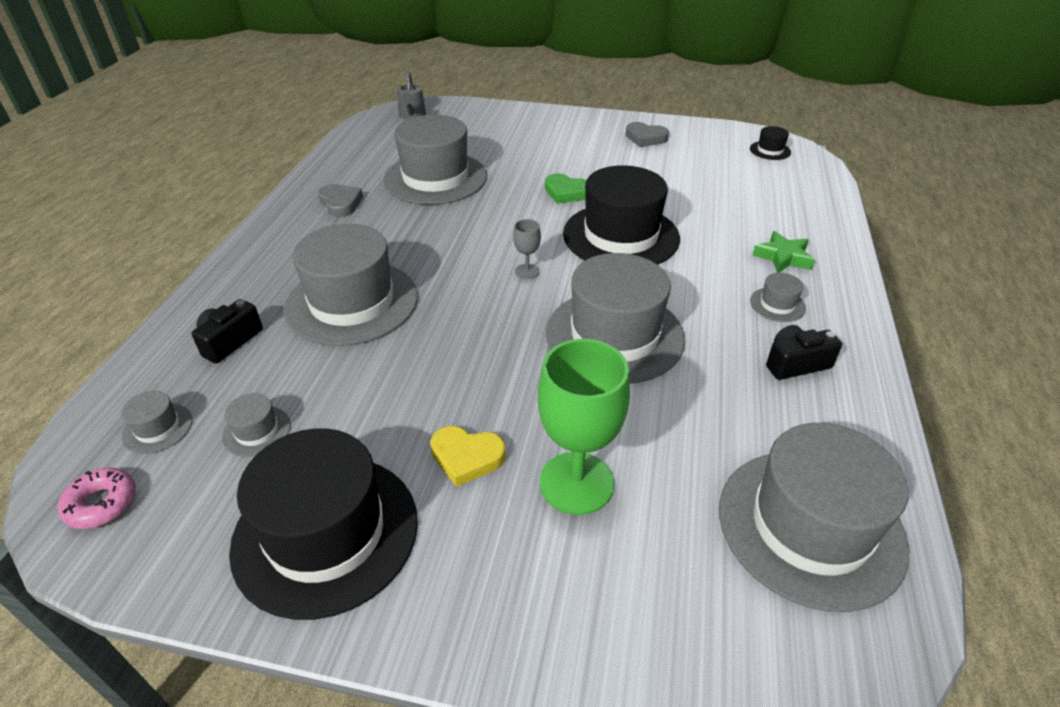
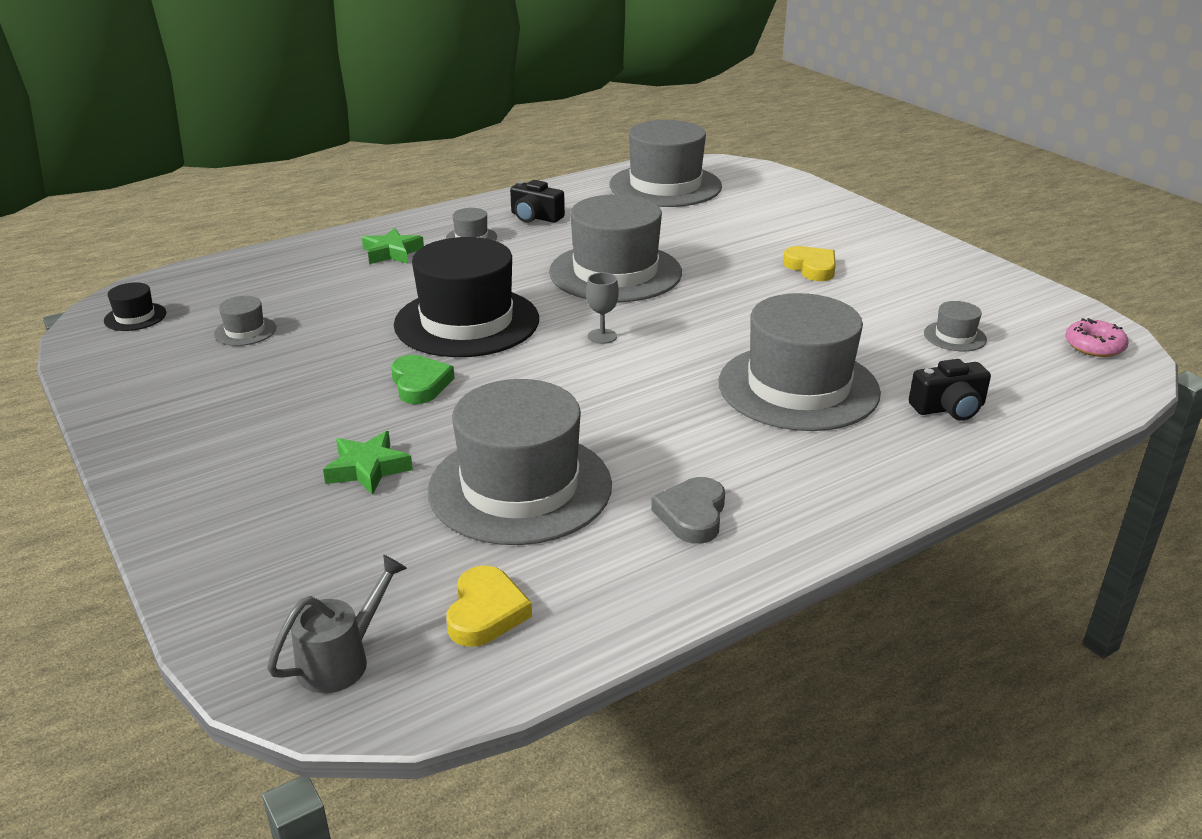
camera: 135 degrees left, 10 degrees down
grey hat [121,391,192,454] -> grey hat moved to [214,296,276,346]
black hat [229,428,418,620] -> none
green goblet [538,339,630,515] -> none
grey heart [626,122,669,147] -> none
none -> green star [323,431,413,495]
none -> yellow heart [447,566,532,647]

